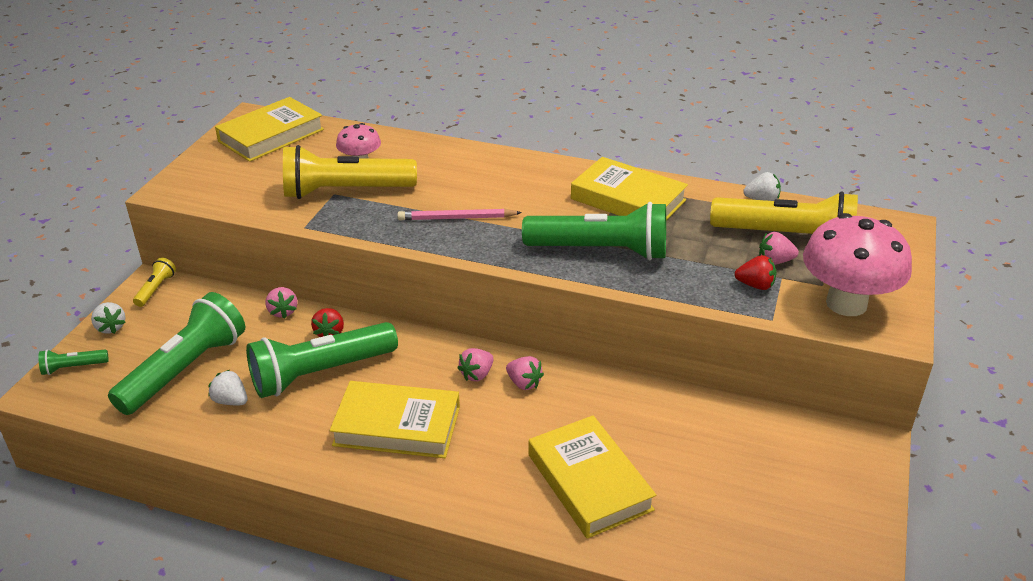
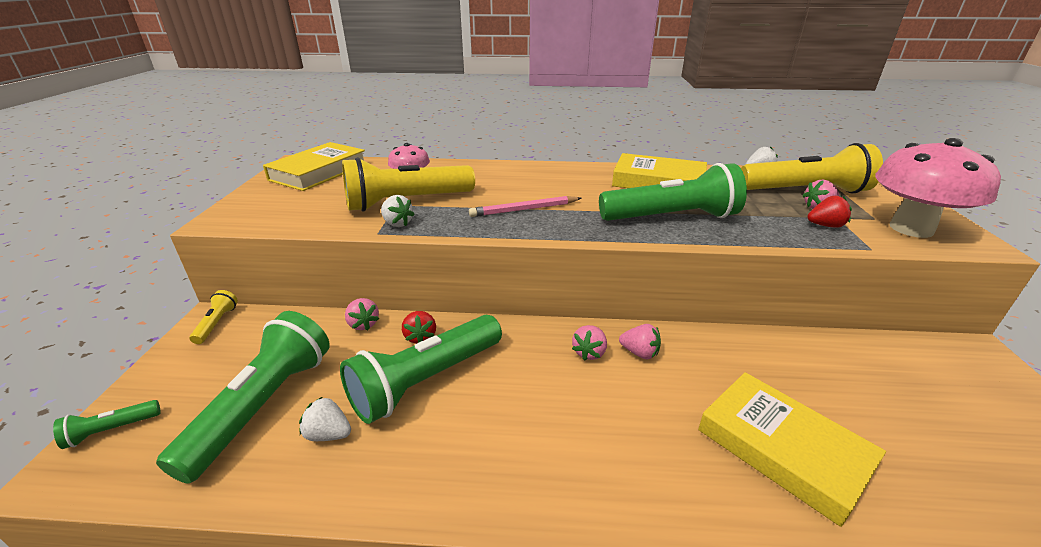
camera: 15 degrees left, 5 degrees down
white strawberry [91,302,126,334] -> white strawberry moved to [381,195,415,227]
yellow book [330,381,460,458] -> none

